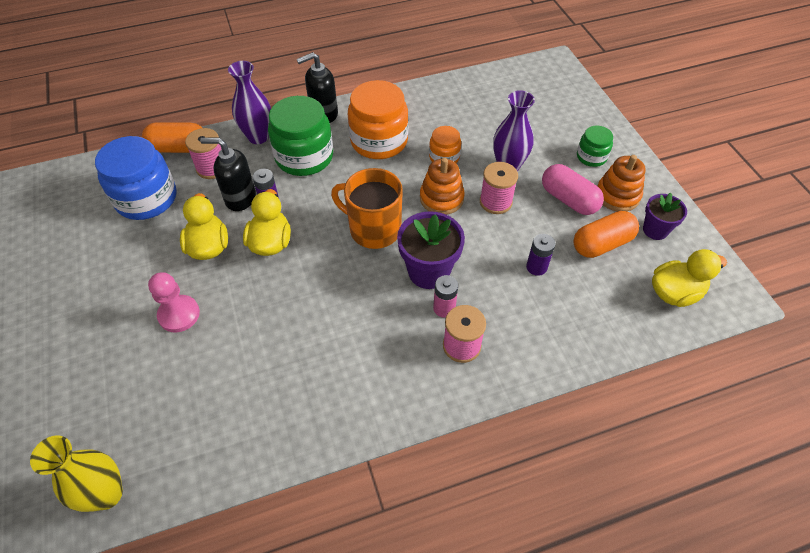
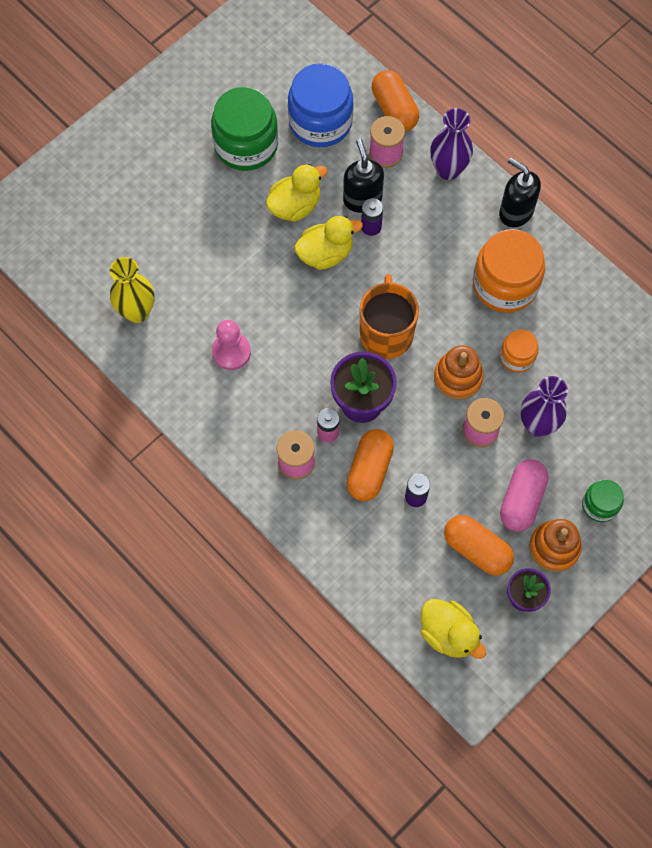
camera: 65 degrees right, 15 degrees up
yellow vase [30,435,123,512] -> yellow vase moved to [110,257,155,323]
pink pawn [148,272,200,333] -> pink pawn moved to [212,320,251,370]
green jar [268,96,333,176] -> green jar moved to [211,87,278,171]
none -> orange capsule [346,429,394,501]

